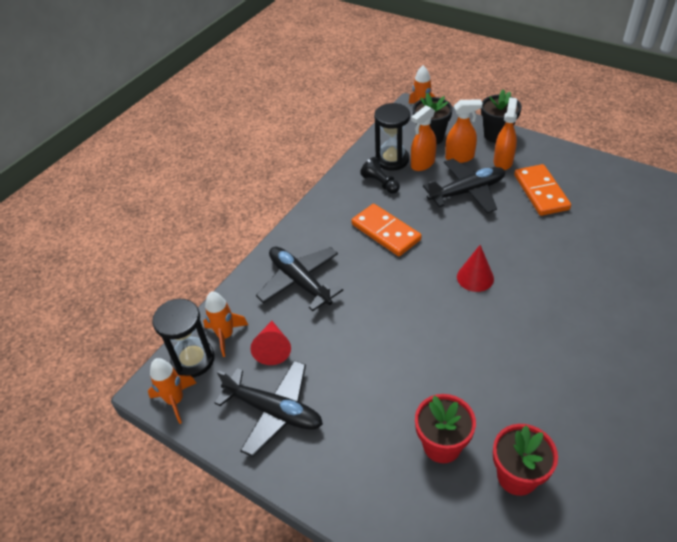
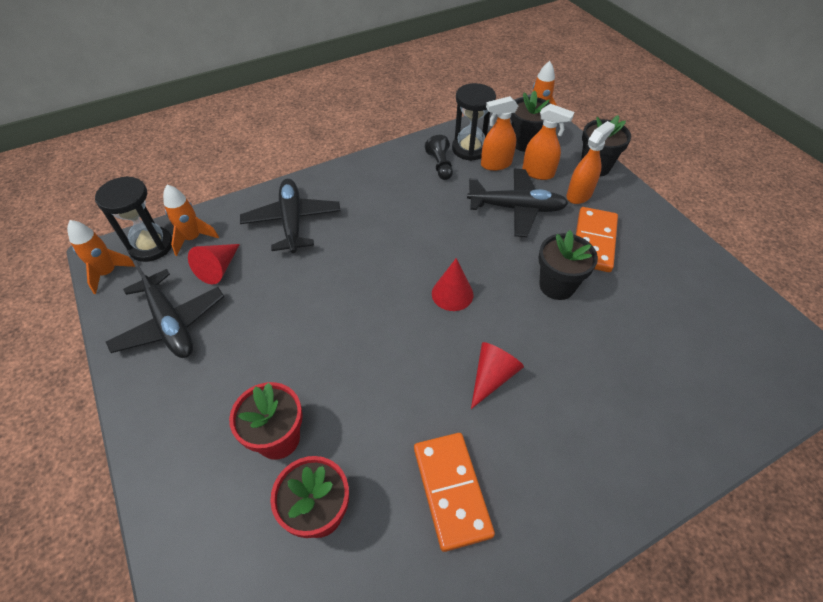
camera: 25 degrees right, 5 degrees up
orange domino [351,204,422,256] -> orange domino moved to [414,433,495,552]
none -> red cone [471,342,524,409]
none -> black flower pot [538,230,598,300]

